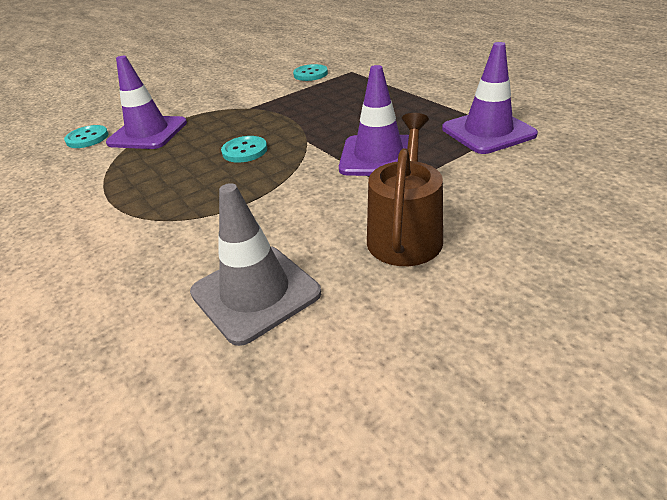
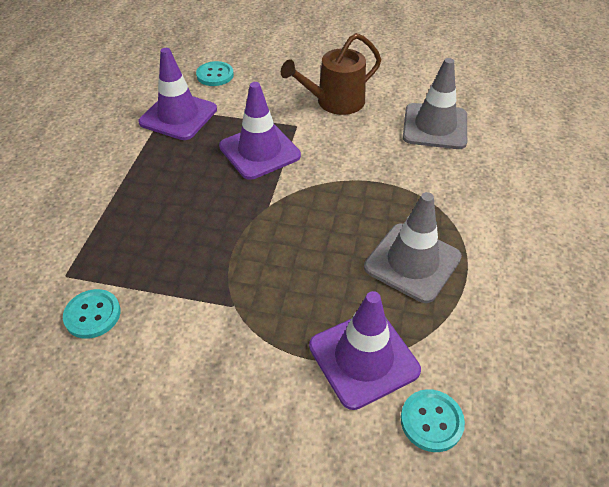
camera: 135 degrees left, 10 degrees up
turquoise button [221,136,267,162] -> turquoise button moved to [196,61,234,86]
none -> grey traffic cone [364,192,462,303]

